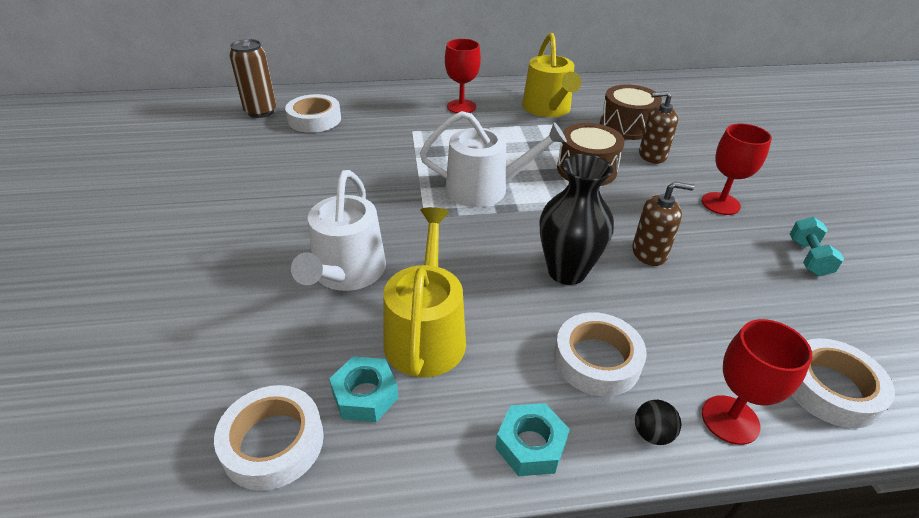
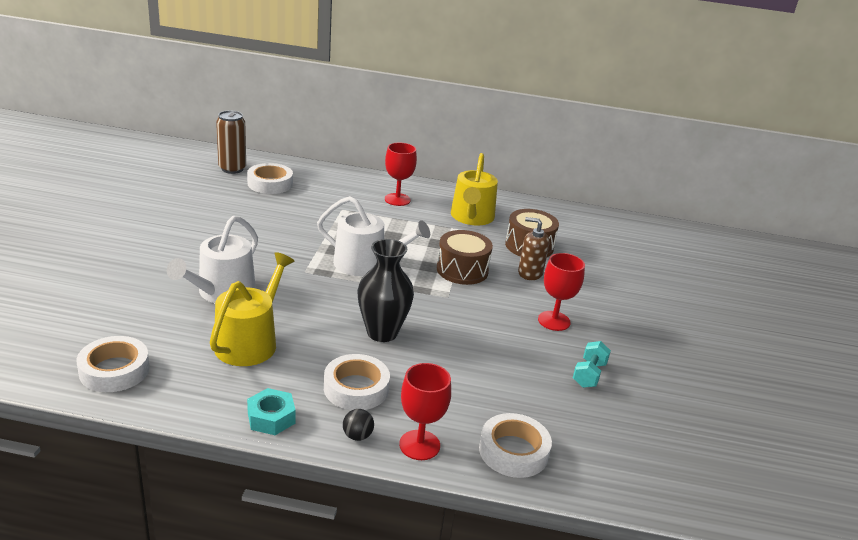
camera: 15 degrees right, 10 degrees down
turquoise nut [329,356,398,422] -> none
brown soap dispenser [632,181,694,266] -> none

